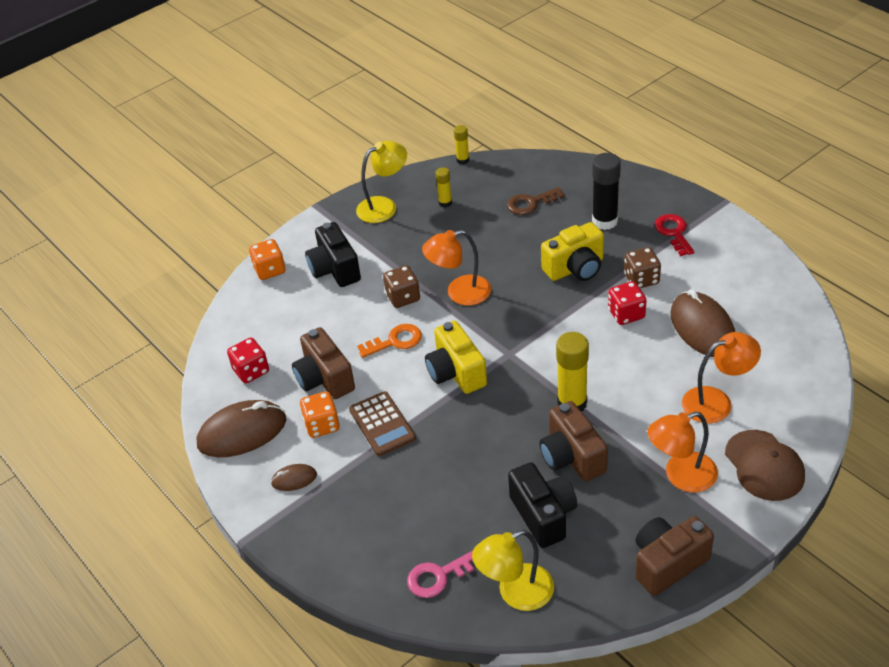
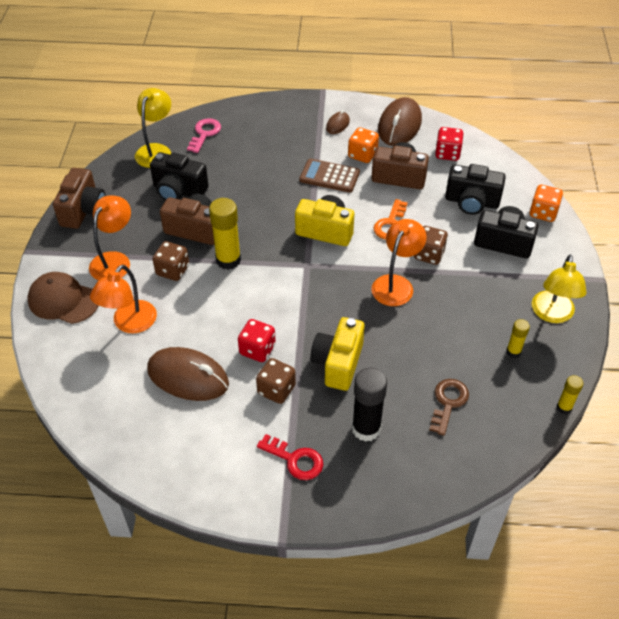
camera: 130 degrees right, 5 degrees up
none -> brown dice [152,241,189,281]
none -> black camera [445,164,506,215]

